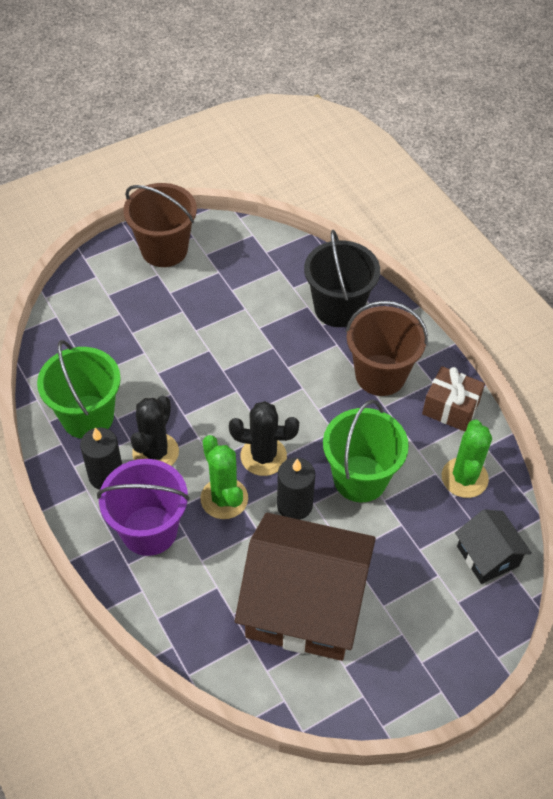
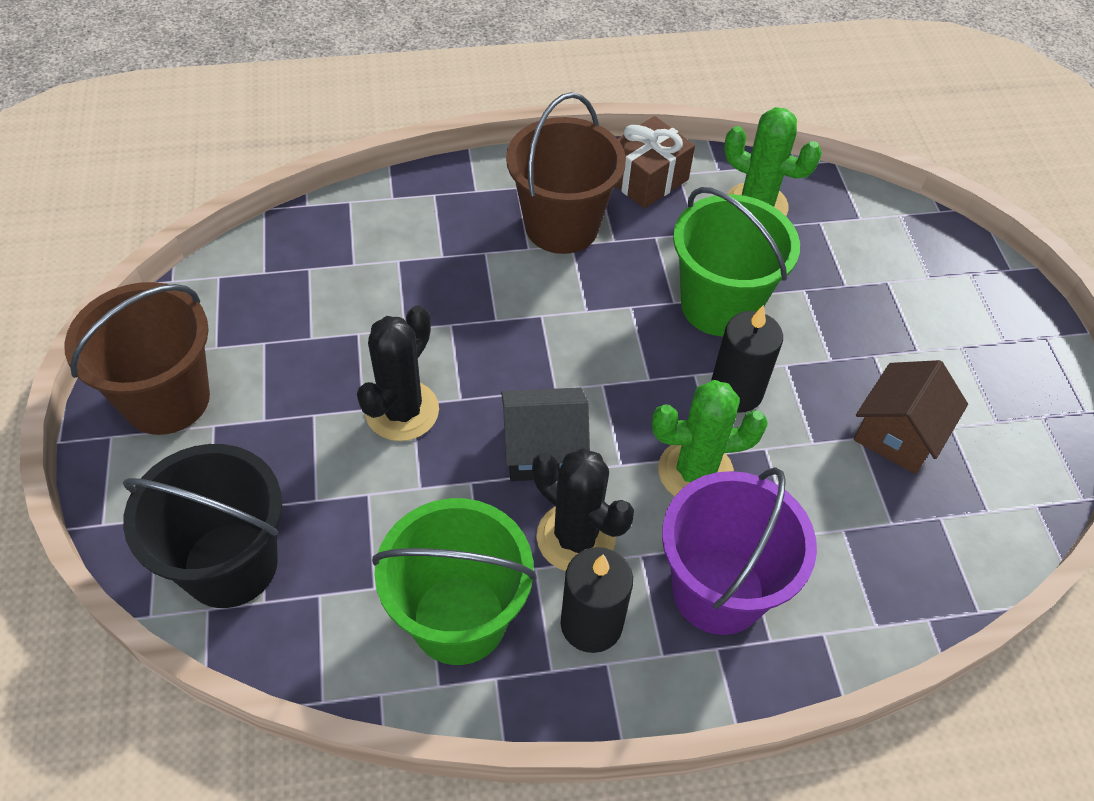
camera: 70 degrees left, 0 degrees up
black cactus [229,401,299,476] -> black cactus moved to [357,305,439,441]
brown house [235,513,376,661] -> brown house [854,360,968,474], size x0.48
black bucket [304,230,380,327] -> black bucket moved to [123,444,282,608]
black house [455,509,532,584] -> black house moved to [501,387,590,481]

